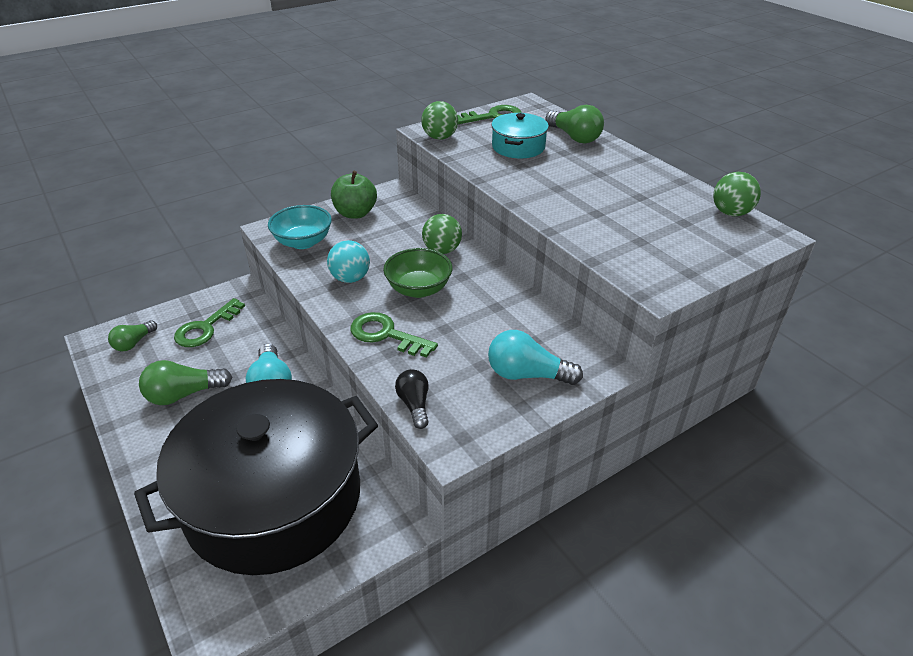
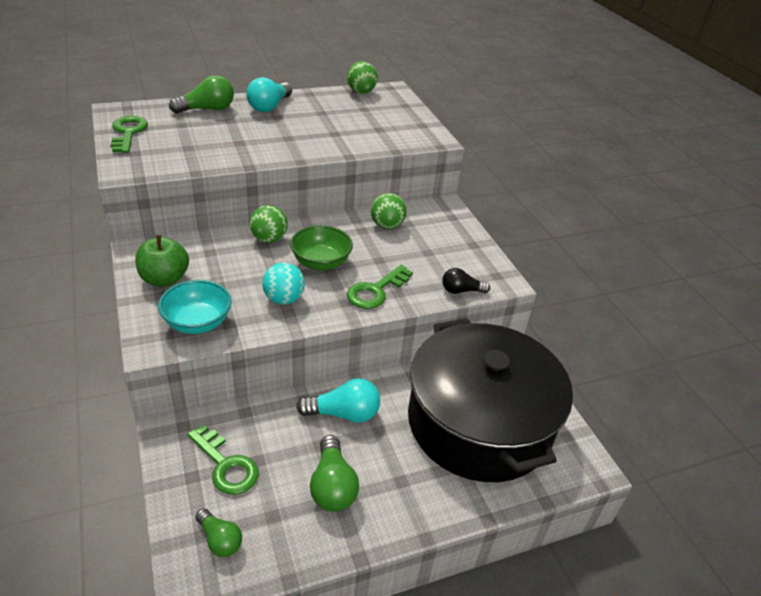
camera: 80 degrees left, 0 degrees up
green ball [421,101,458,140] -> green ball moved to [371,193,406,229]
turquoise light bulb [488,330,583,385] -> turquoise light bulb moved to [246,77,292,112]
turquoise pot [491,113,549,158] -> none

